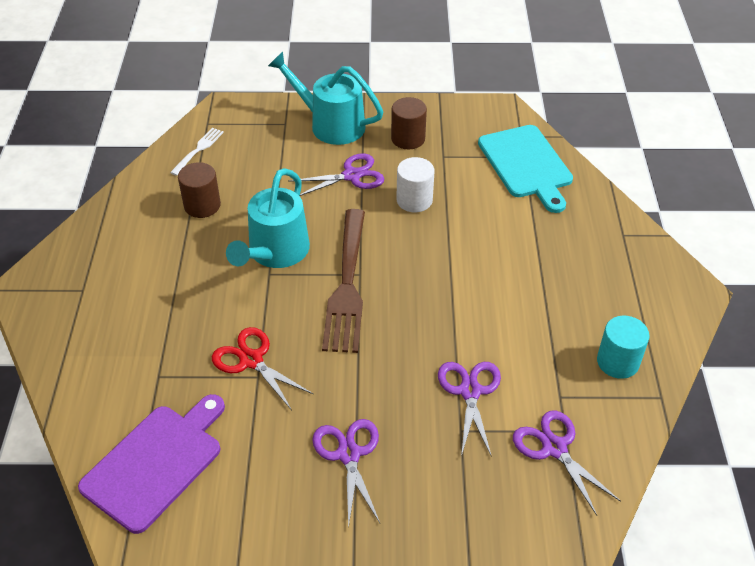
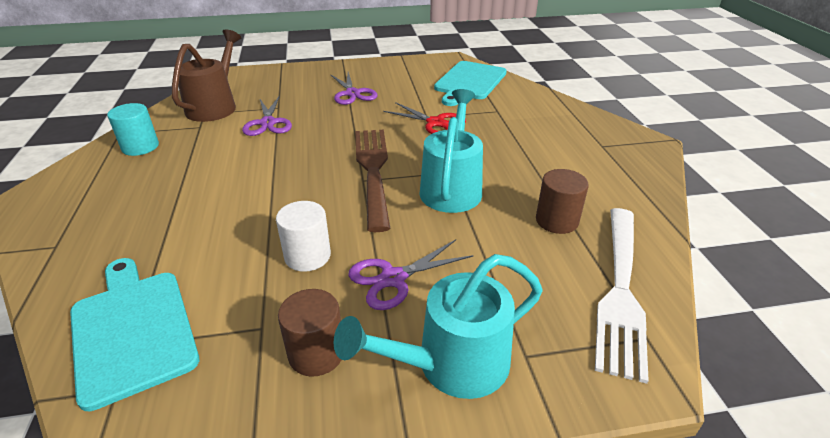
camera: 170 degrees right, 10 degrees down
purple cutting board [78,394,225,534] -> turquoise cutting board [434,61,507,106]
white fork [170,128,224,176] -> white fork [595,208,649,384], size x2.13
turquoise watering can [268,51,383,145] -> turquoise watering can turned 135 degrees clockwise [333,254,542,399]
purple scissors [513,410,621,516] -> brown watering can [172,29,241,122]

